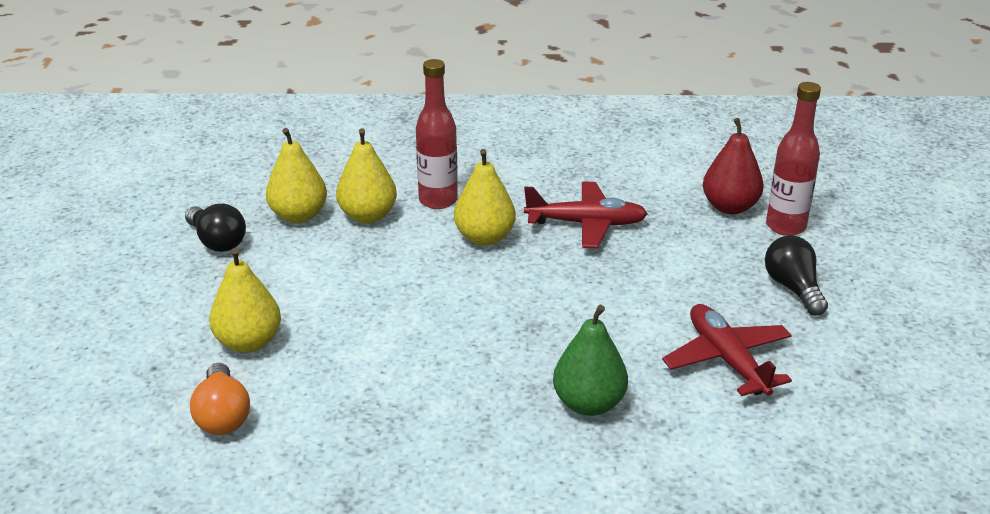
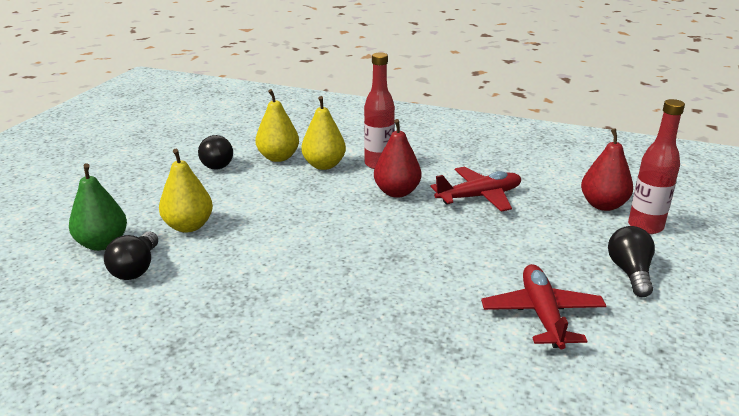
camera: 20 degrees right, 5 degrees down
orange light bulb [190,363,250,435] -> black light bulb [104,231,158,280]
yellow pear [454,149,516,246] -> red pear [374,119,421,198]
red plane [524,182,648,248] -> red plane turned 45 degrees counterclockwise [430,167,521,212]
green pear [553,305,628,416] -> green pear moved to [69,163,127,251]

